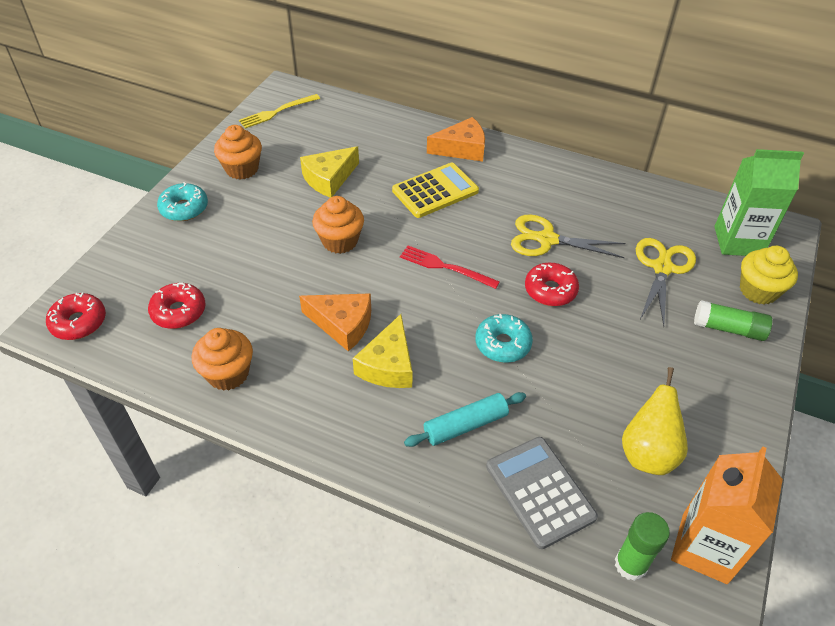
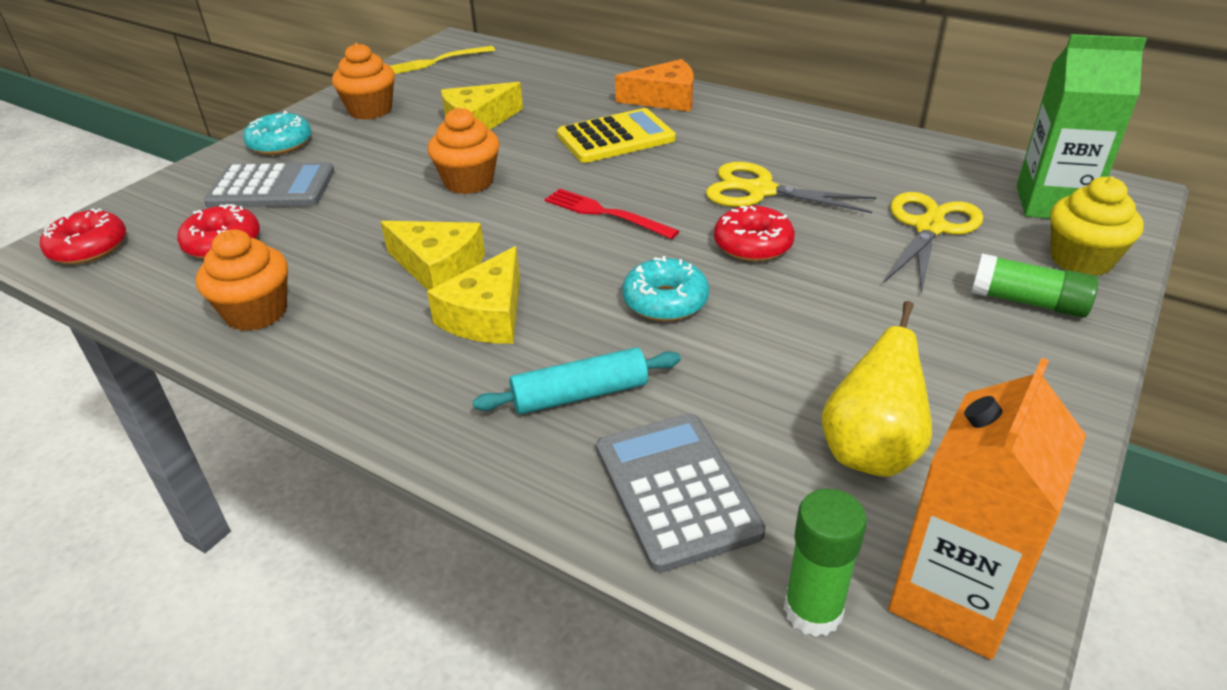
camera: 10 degrees right, 10 degrees down
orange cheese [299,293,371,351] -> yellow cheese [380,221,485,290]
none -> grey calculator [204,162,335,208]

